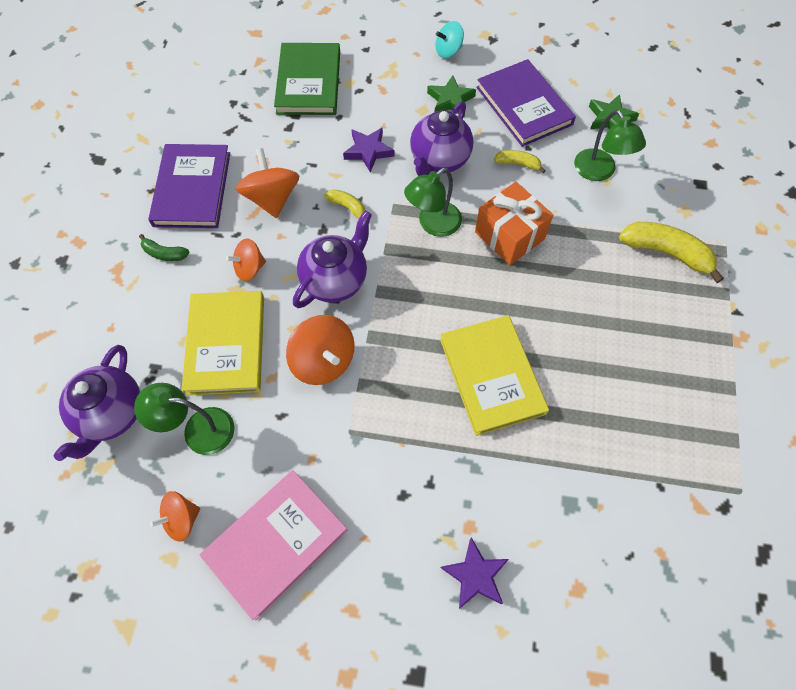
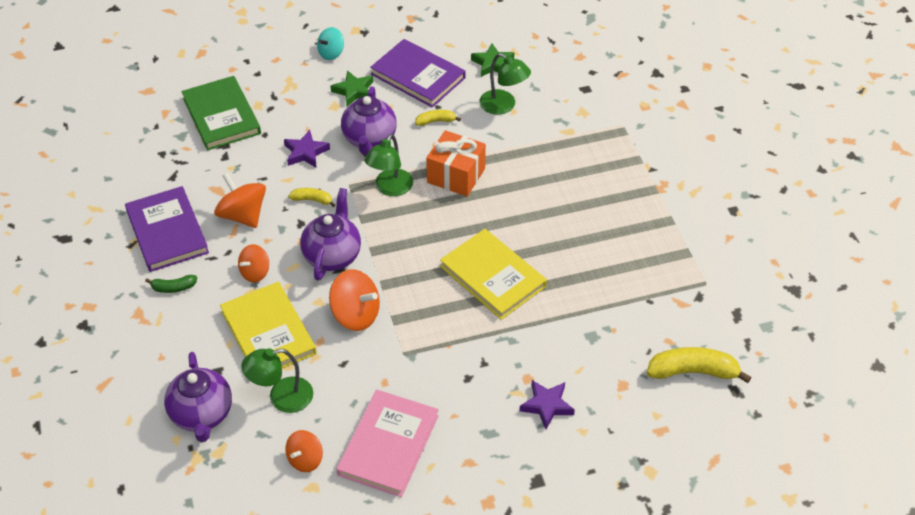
camera: 25 degrees left, 15 degrees down
yellow banana [619,222,724,283] -> yellow banana moved to [647,347,751,383]

